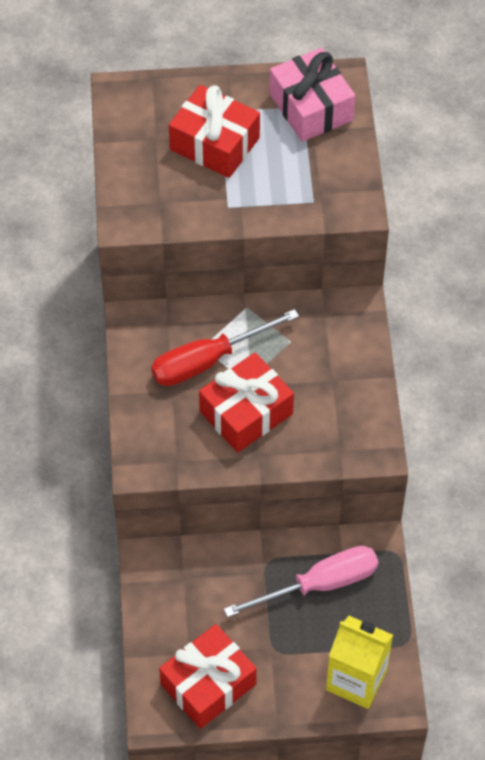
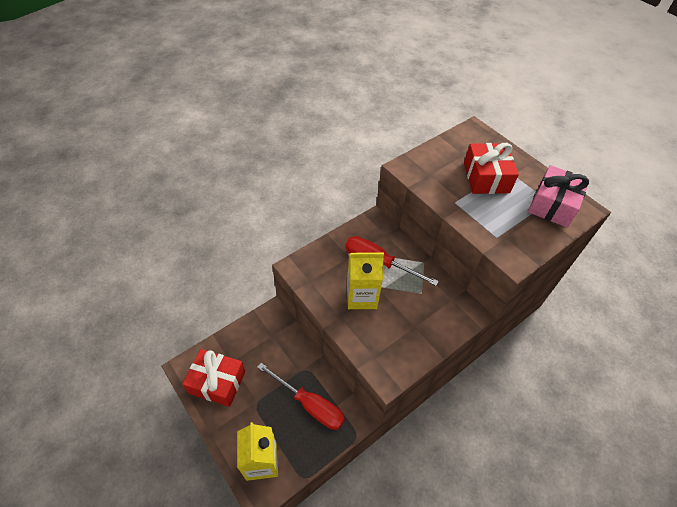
camera: 55 degrees right, 5 degrees down
red gift [199,353,294,453] -> yellow carton [347,252,384,309]
pink screwdriver [224,546,378,618] -> red screwdriver [257,363,345,430]

